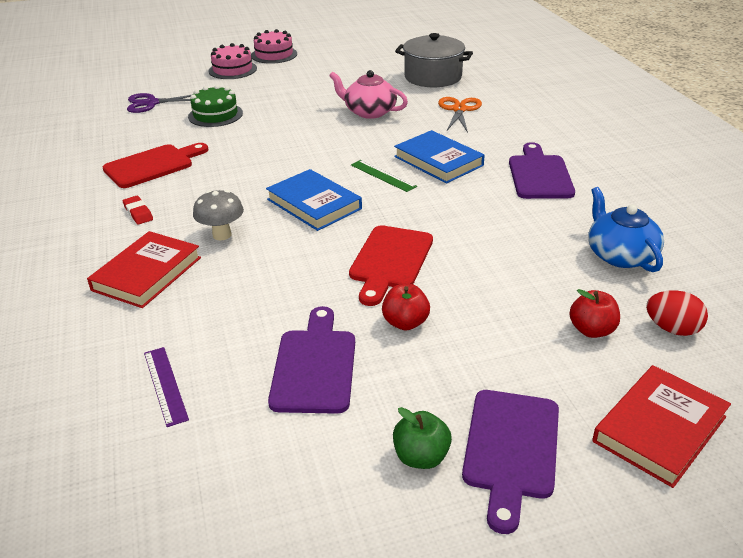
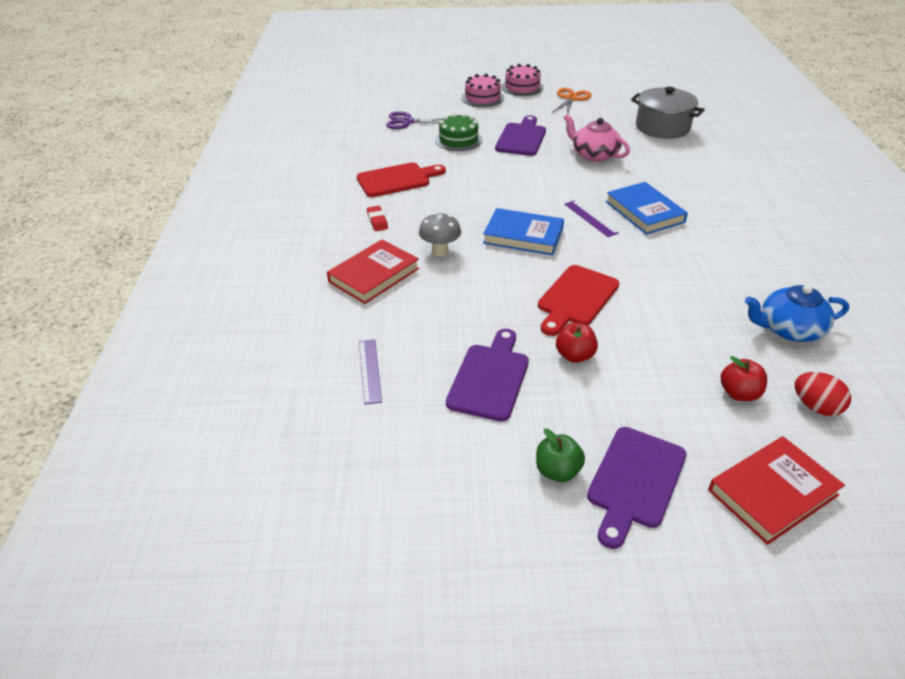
camera: 15 degrees right, 5 degrees up
blue book [266,169,362,231] -> blue book turned 45 degrees counterclockwise [483,208,564,255]
green ruler [351,160,417,192] -> purple ruler [565,200,618,237]
orange scissors [438,97,482,133] -> orange scissors moved to [552,88,592,114]
purple cutting board [509,142,575,199] -> purple cutting board moved to [495,115,546,156]
blue teapot [588,187,664,272] -> blue teapot turned 90 degrees counterclockwise [745,285,849,342]

